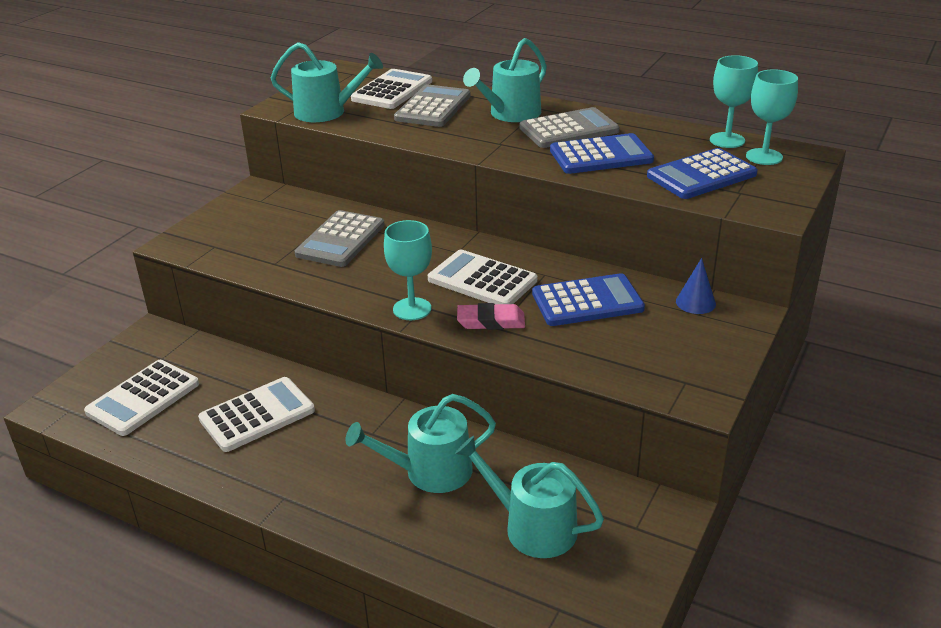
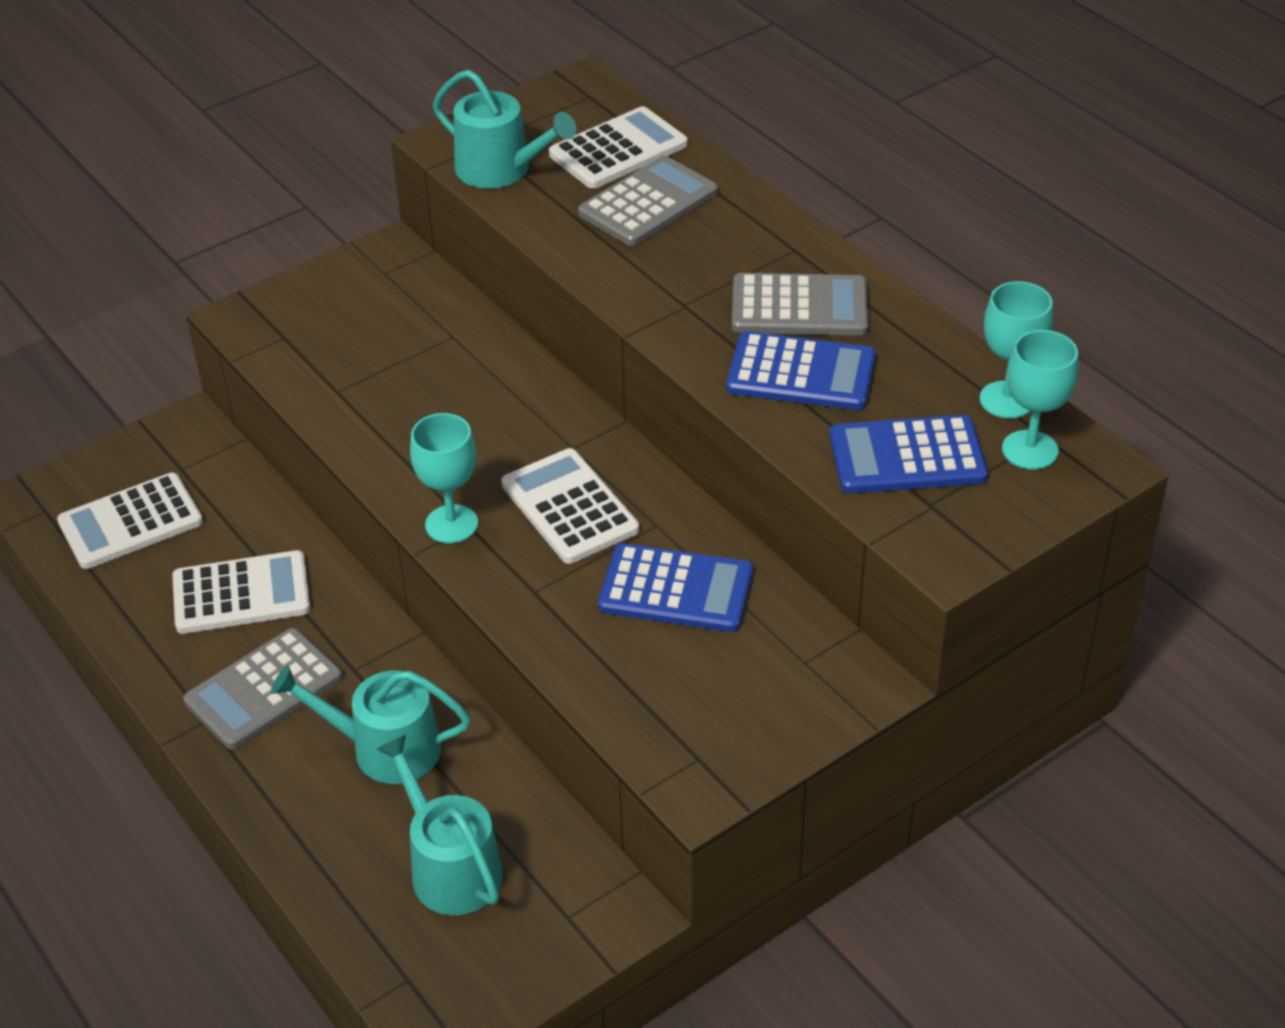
camera: 25 degrees right, 10 degrees up
grey calculator [295,210,385,267] -> grey calculator moved to [183,628,342,750]
pink eraser [457,303,525,330] -> none
turquoise watering can [463,38,547,122] -> none
blue cone [676,258,716,314] -> none

